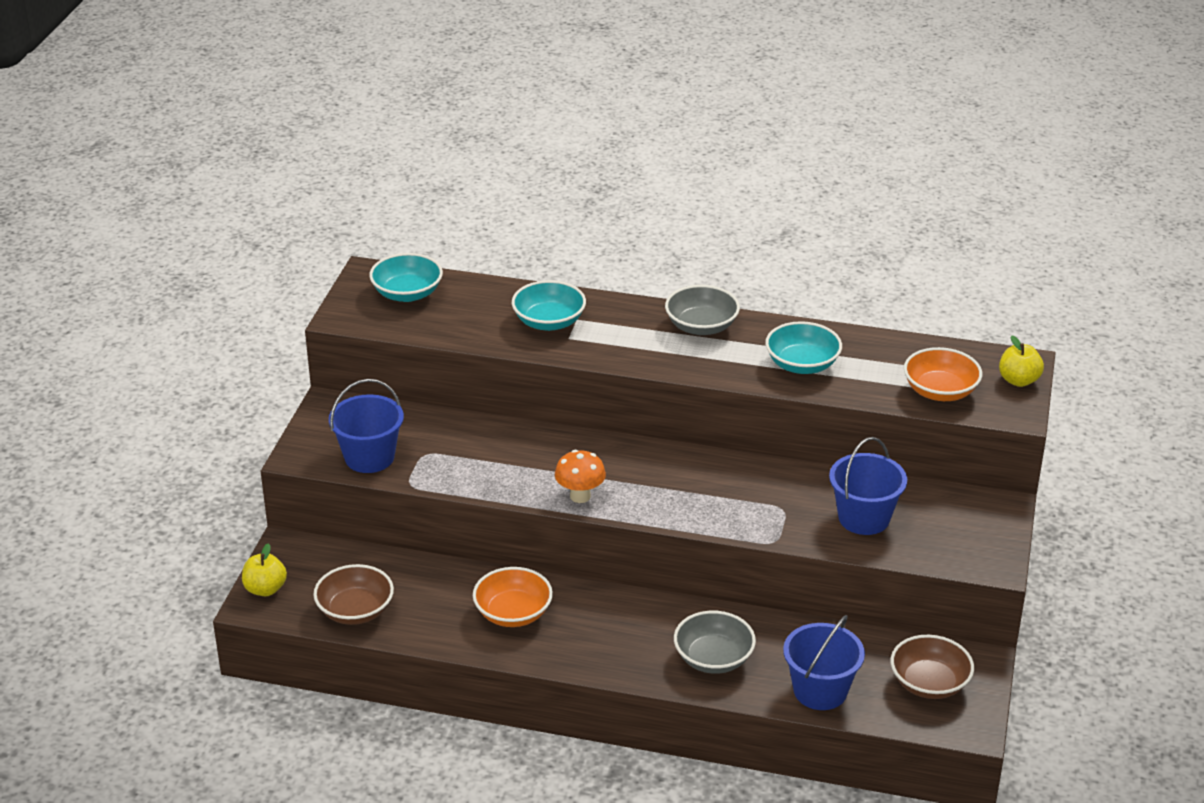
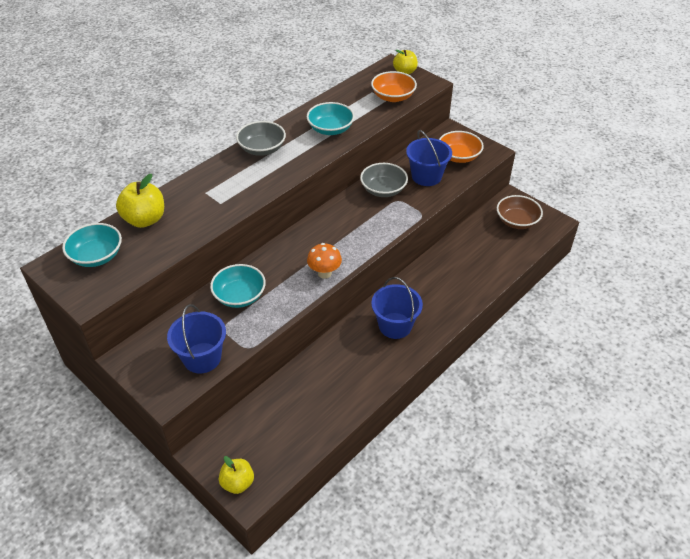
camera: 60 degrees left, 10 degrees up
brown bowl [313,564,394,625] -> none
orange bowl [473,567,553,627] -> orange bowl moved to [439,131,484,163]
turquoise bowl [512,280,586,331] -> turquoise bowl moved to [210,264,266,308]
grey bowl [674,611,756,674] -> grey bowl moved to [360,163,408,197]
blue bucket [783,615,865,710] -> blue bucket moved to [371,277,423,339]
none -> yellow apple [116,174,164,228]

